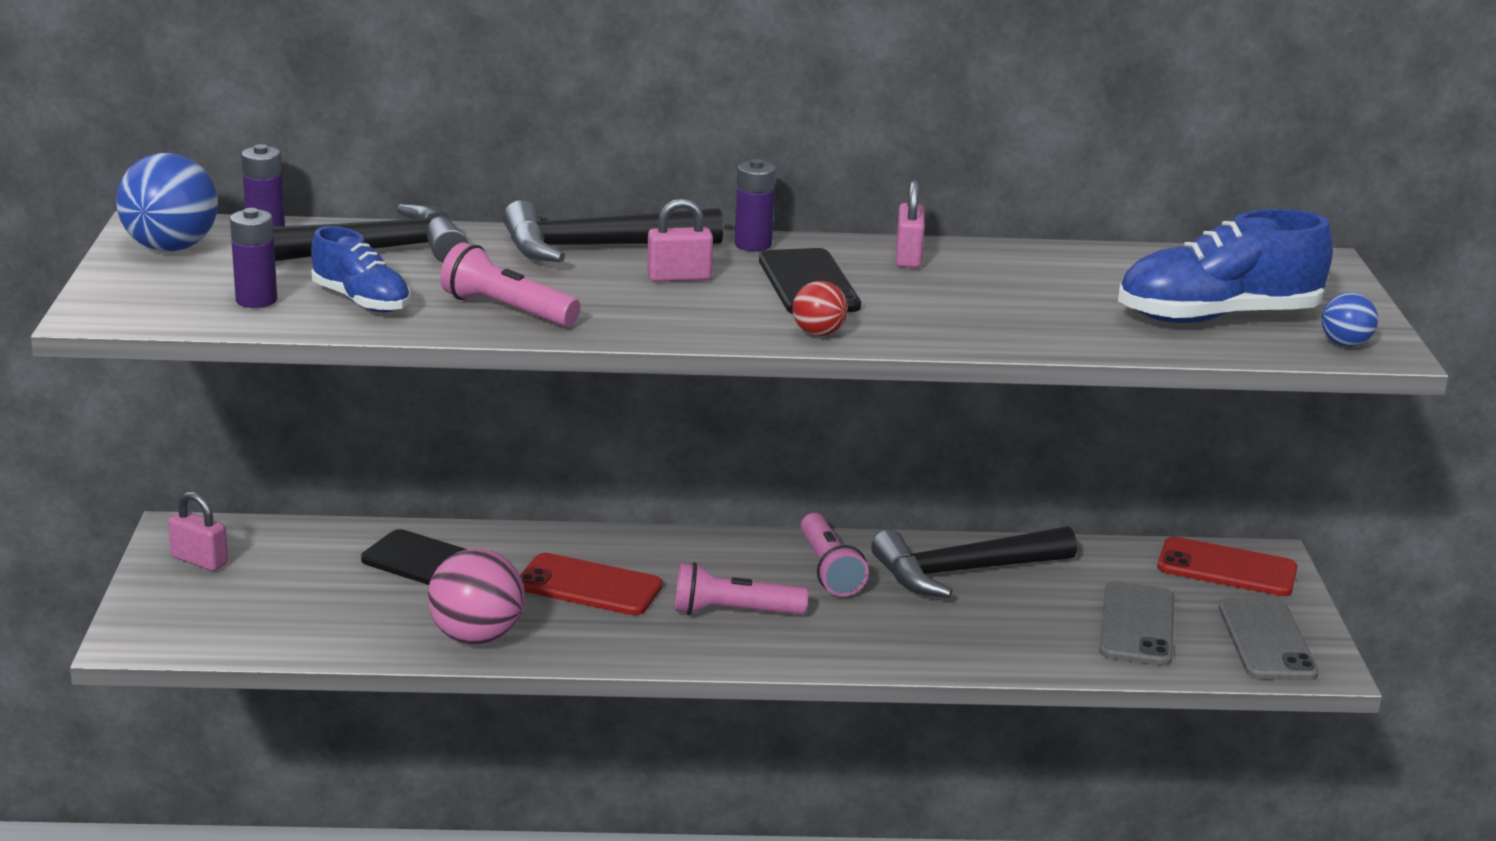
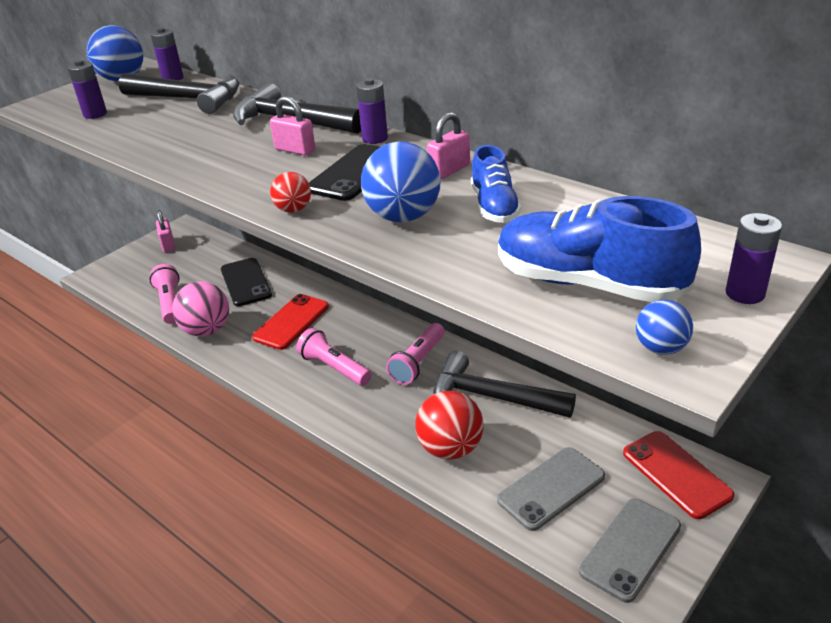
camera: 45 degrees right, 10 degrees up
blue shoe [311,226,411,313] -> blue shoe moved to [471,145,522,223]
pink flashlight [440,242,580,326] -> pink flashlight moved to [149,264,180,324]
red phone [520,553,663,615] -> red phone turned 60 degrees clockwise [252,294,329,350]
none -> blue ball [361,142,441,222]
none -> red ball [415,391,484,459]
none -> purple battery [726,213,782,304]

